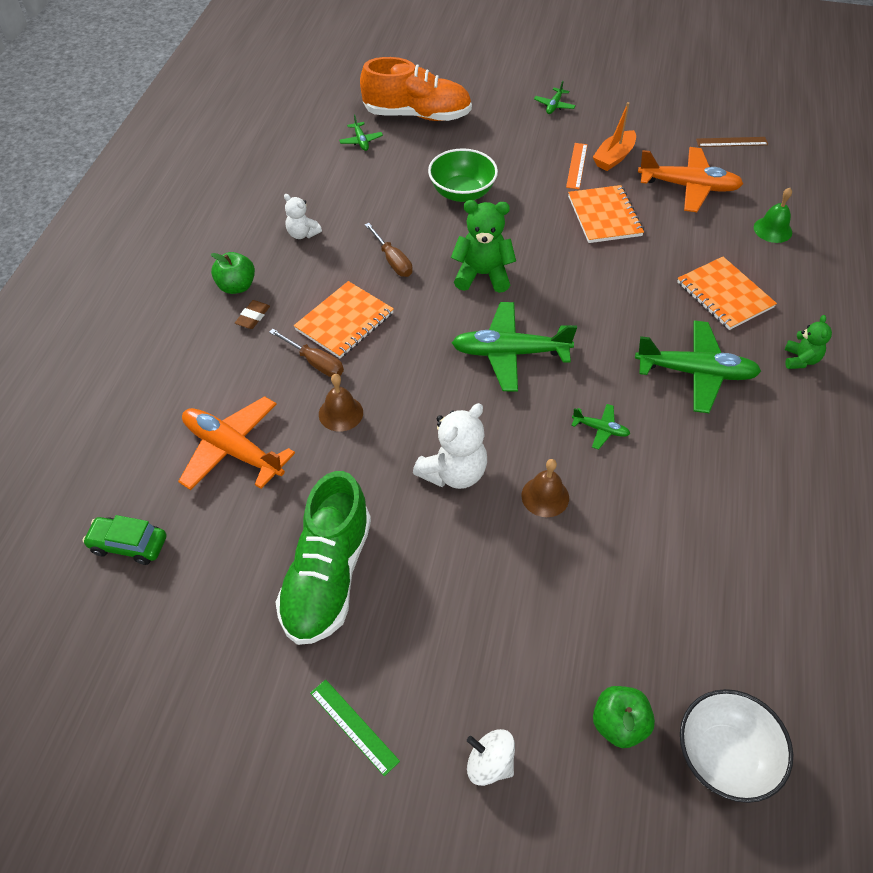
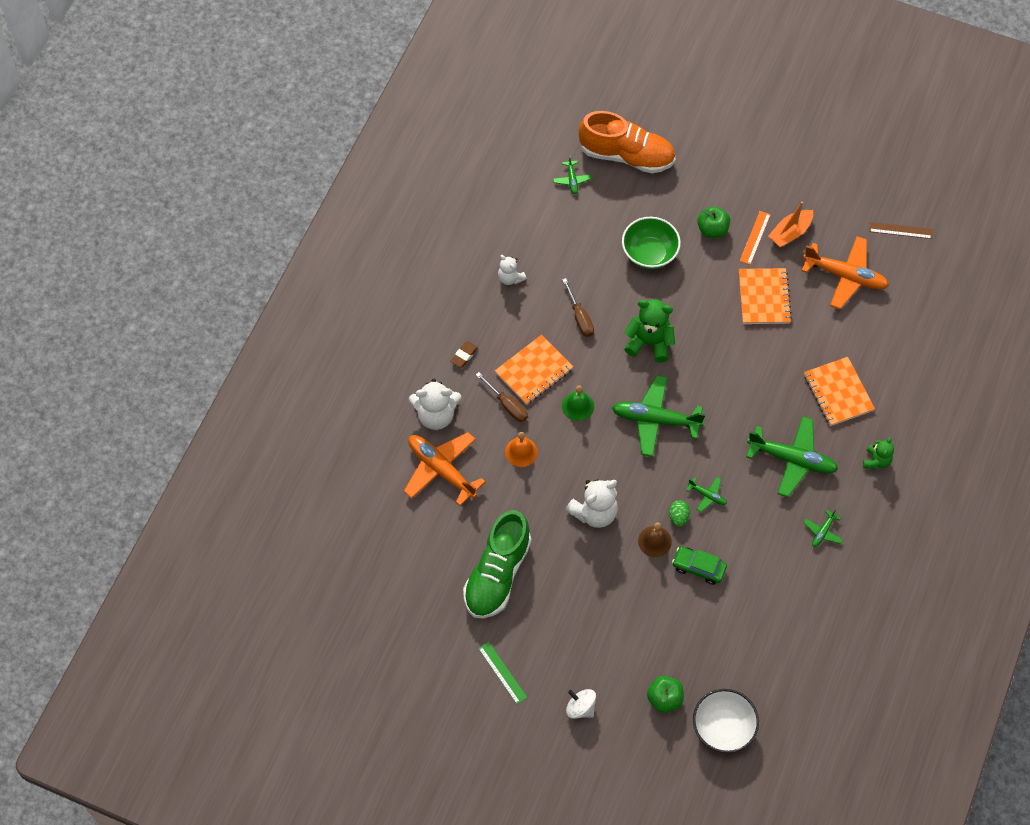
camera: 10 degrees right, 10 degrees up
green car [83,515,166,565] -> green car moved to [672,547,727,585]
green apple [211,252,255,294] -> green apple moved to [697,206,730,238]
brown bell [319,374,363,432] -> orange bell [505,432,538,467]
green plane [534,81,576,114] -> green plane moved to [803,509,843,547]
green bell [754,188,792,243] -> green bell moved to [562,385,594,421]
none -> white teddy bear [409,379,461,430]
none -> green egg [669,500,690,527]

